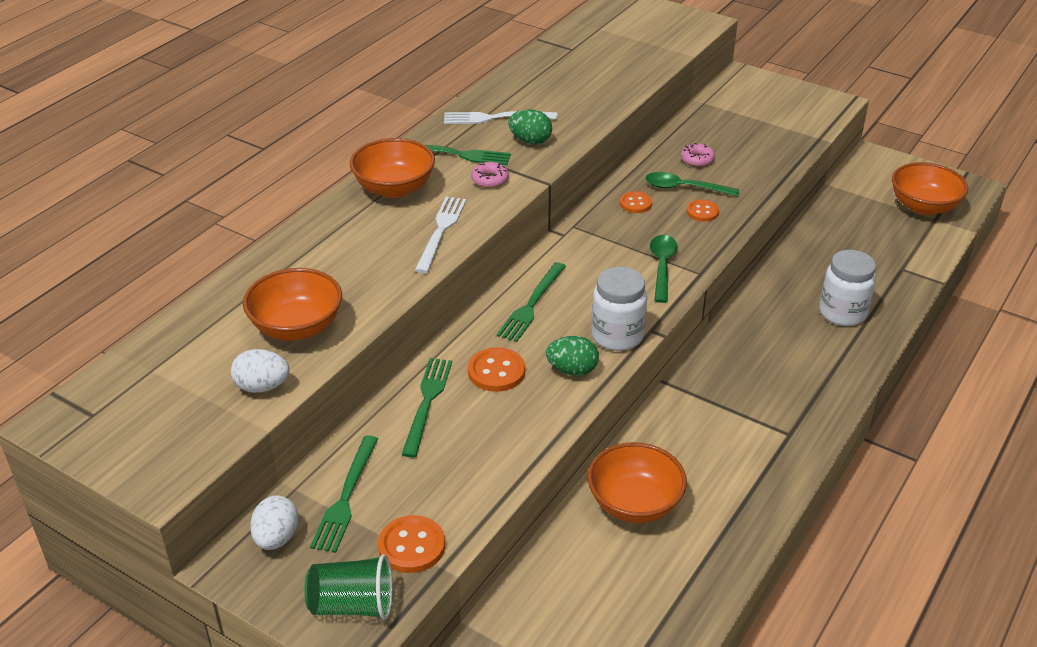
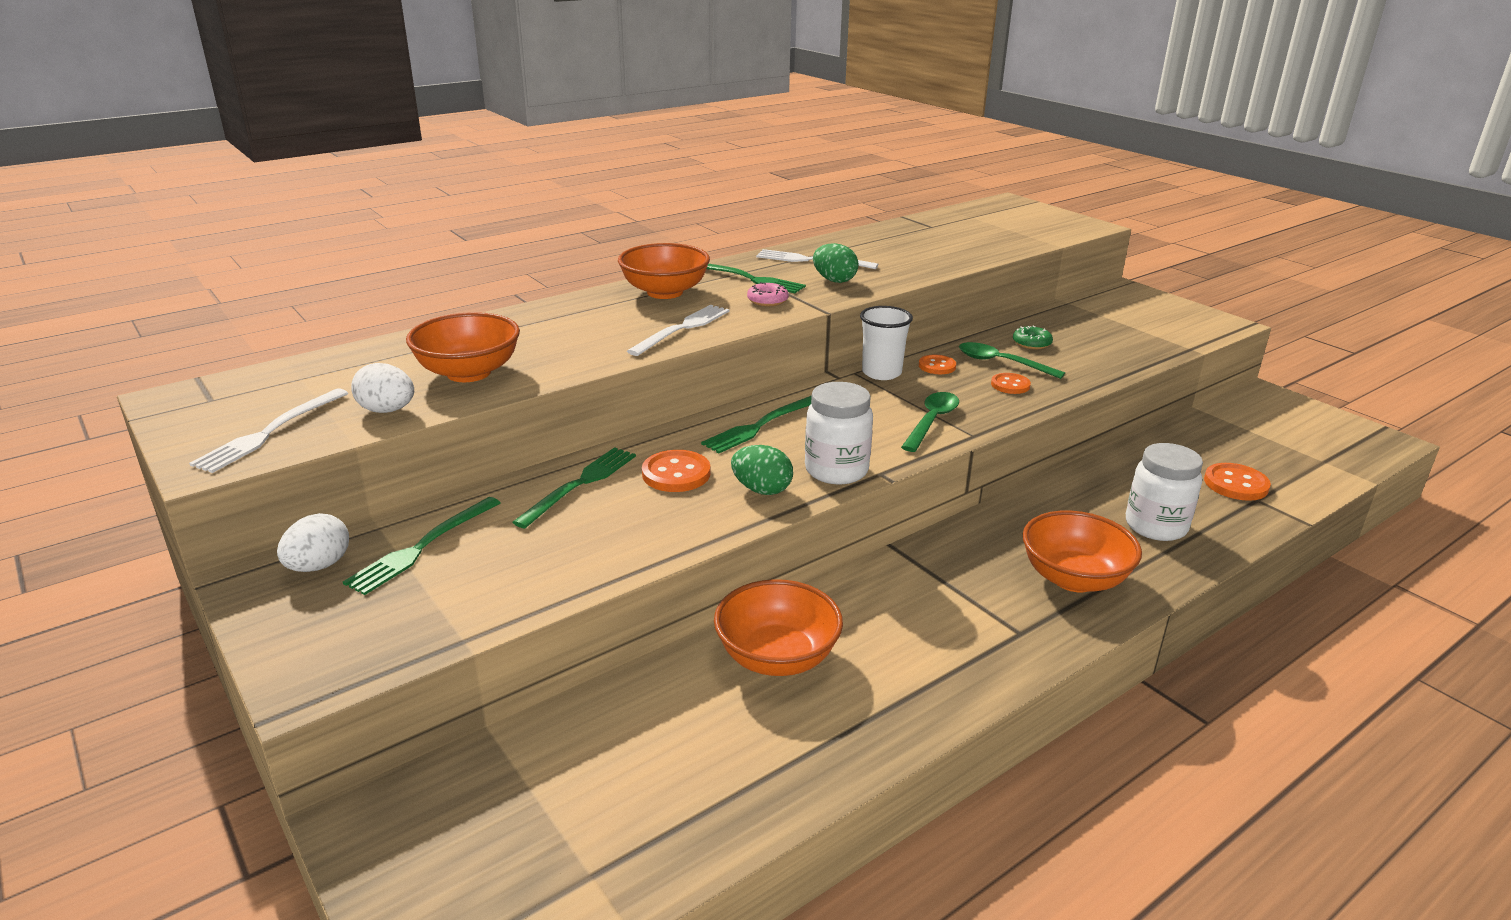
camera: 20 degrees right, 10 degrees down
green cup [305,554,392,620] -> none
orange button [378,515,445,573] -> orange button moved to [1204,463,1271,501]
pink donut [681,143,715,167] -> green donut [1013,326,1053,349]
orange bowl [892,162,969,215] -> orange bowl moved to [1023,511,1142,592]
none -> white fork [189,388,348,473]
none -> white cup [860,306,913,380]

